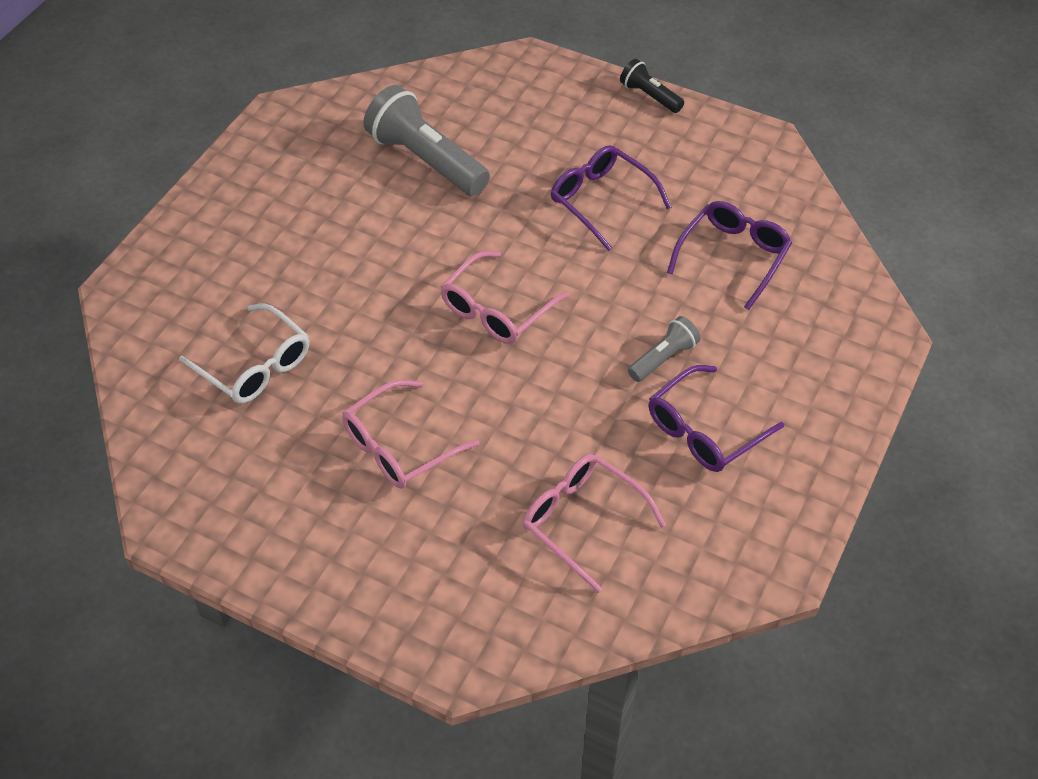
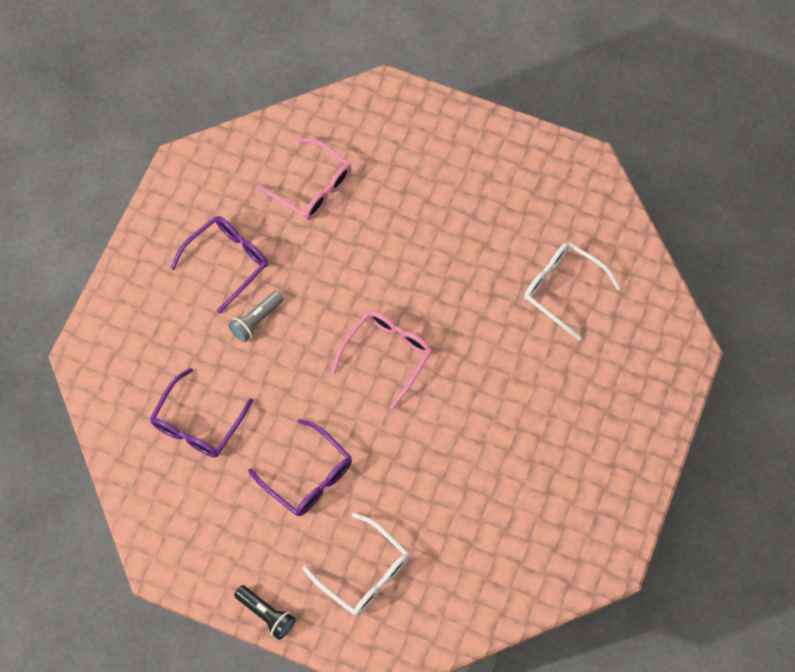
camera: 175 degrees right, 15 degrees up
pink glasses [342,380,480,489] -> none
grey flashlight [363,85,490,196] -> none
none -> white glasses [303,513,409,616]

